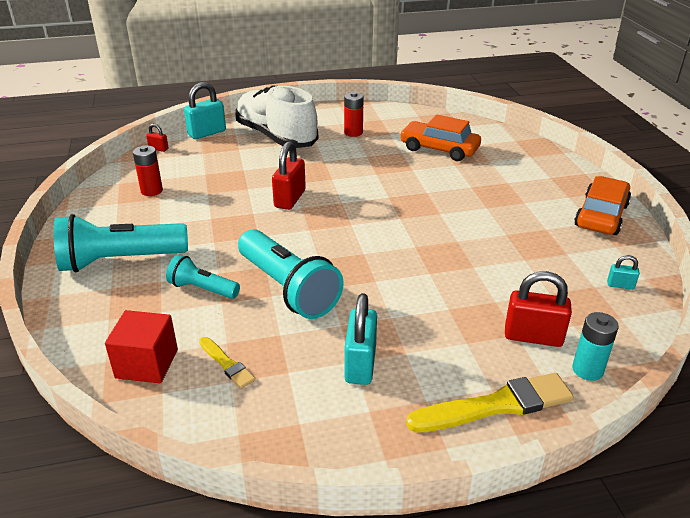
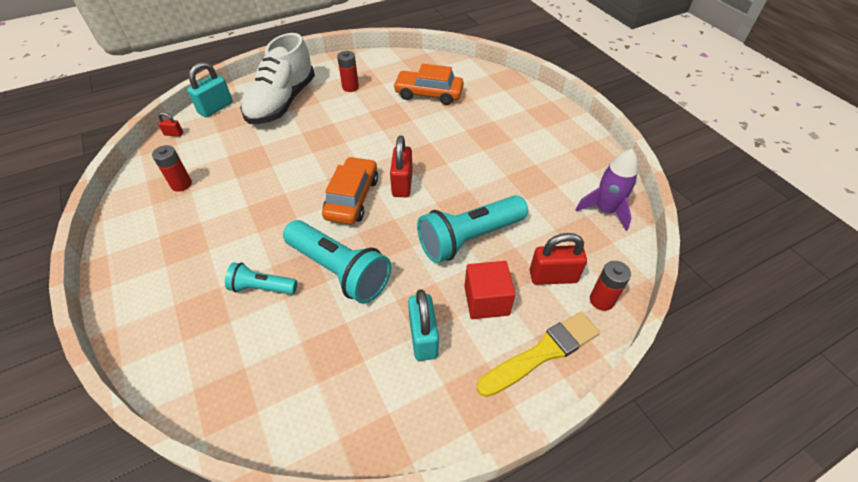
camera: 15 degrees left, 15 degrees up
turquoise flashlight [54,214,188,272] -> turquoise flashlight moved to [417,195,528,263]
red cube [105,310,178,383] -> red cube moved to [464,261,515,319]
yellow brush [199,337,256,389] -> none
white shoe [235,85,318,148] -> white shoe turned 105 degrees counterclockwise [240,33,315,124]
red padlock [272,141,306,210] -> red padlock moved to [390,135,413,197]
turquoise battery [572,312,619,381] -> red battery [590,261,631,311]
orange car [574,176,631,235] -> orange car moved to [322,157,378,224]
turquoise padlock [607,255,640,290] -> purple rocket [575,149,638,231]

